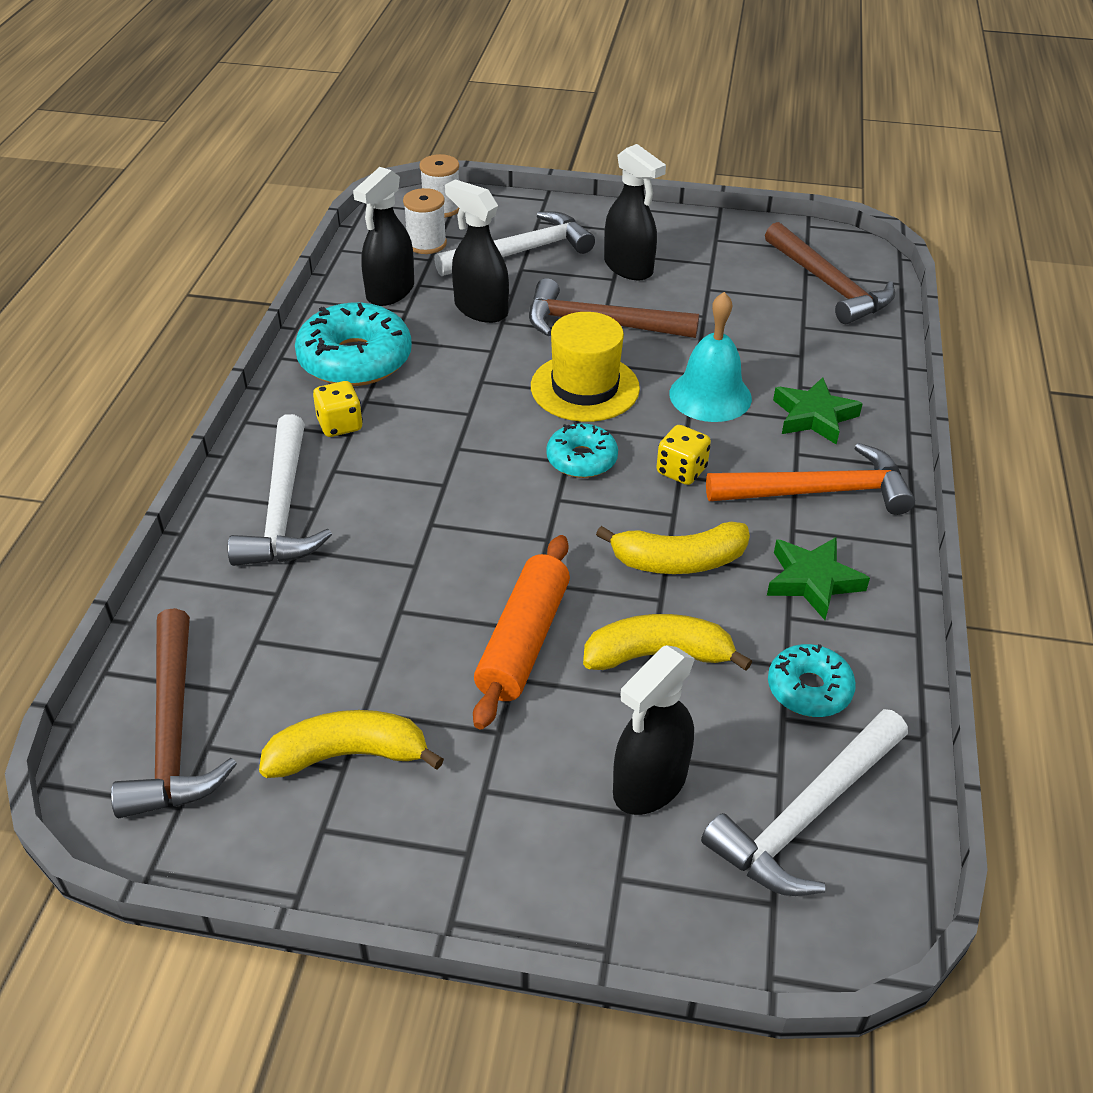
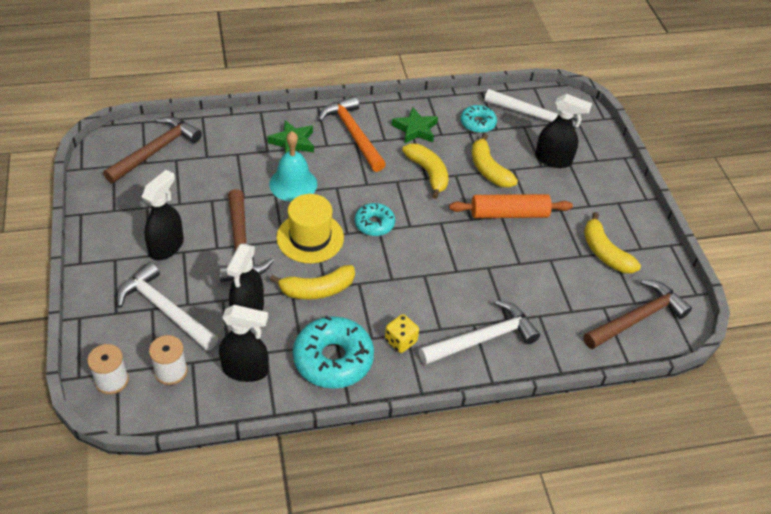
camera: 115 degrees left, 5 degrees up
yellow dice [656,425,711,485] -> none
none -> yellow banana [270,265,355,300]

